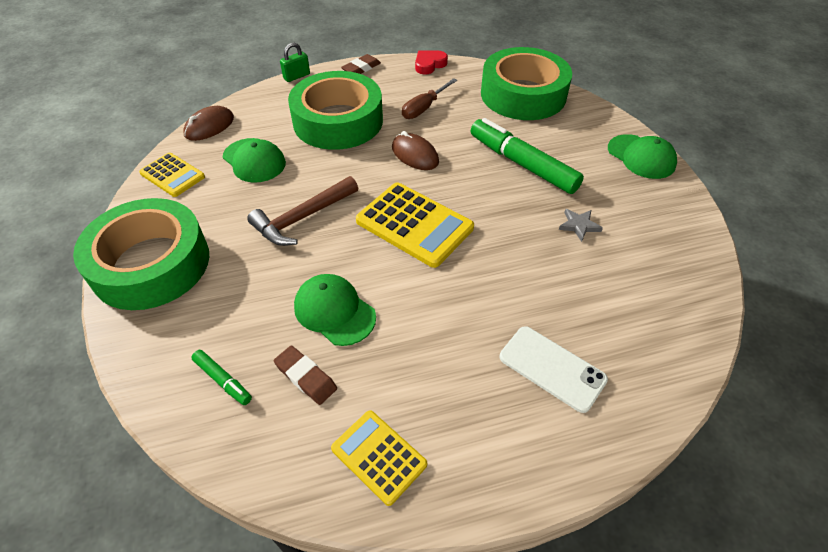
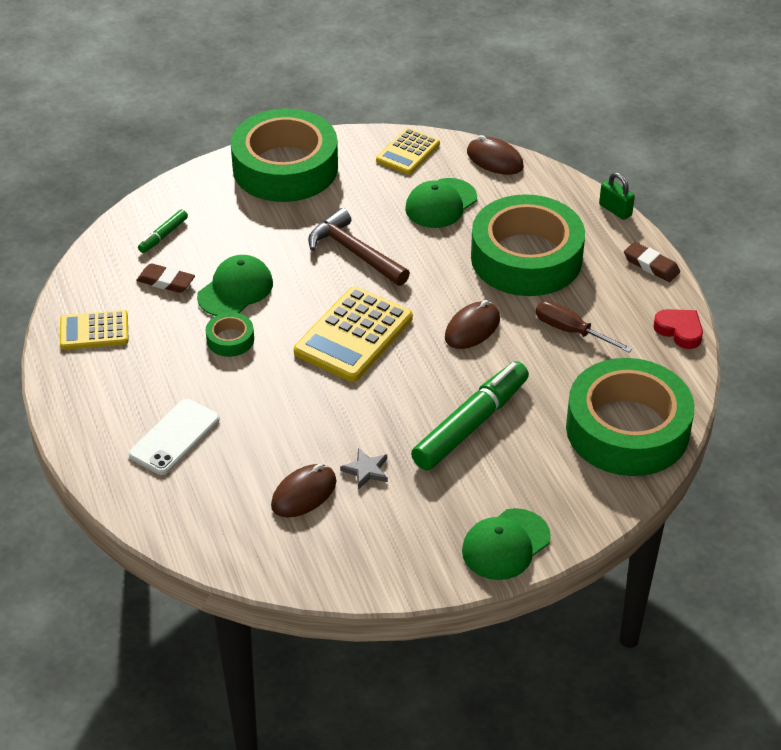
camera: 85 degrees right, 5 degrees down
brown eraser [274,345,337,405] -> brown eraser turned 75 degrees clockwise [136,263,195,293]
yellow calculator [331,410,427,506] -> yellow calculator turned 135 degrees counterclockwise [60,310,129,350]
none -> green tape [206,312,254,357]
none -> brown mouse [271,464,336,518]

